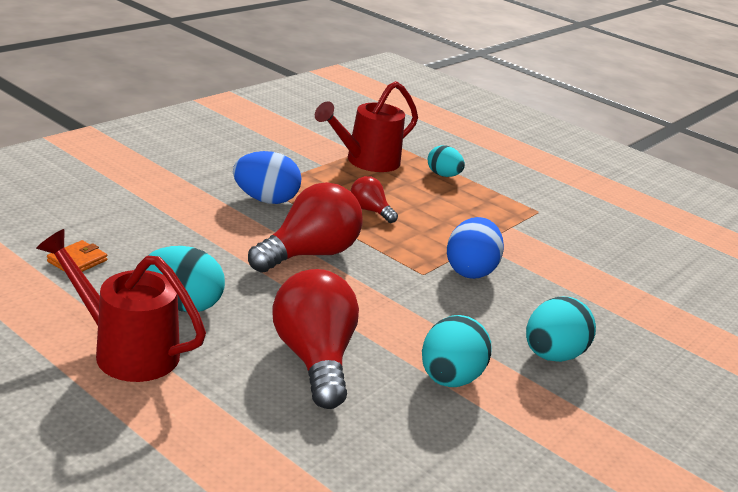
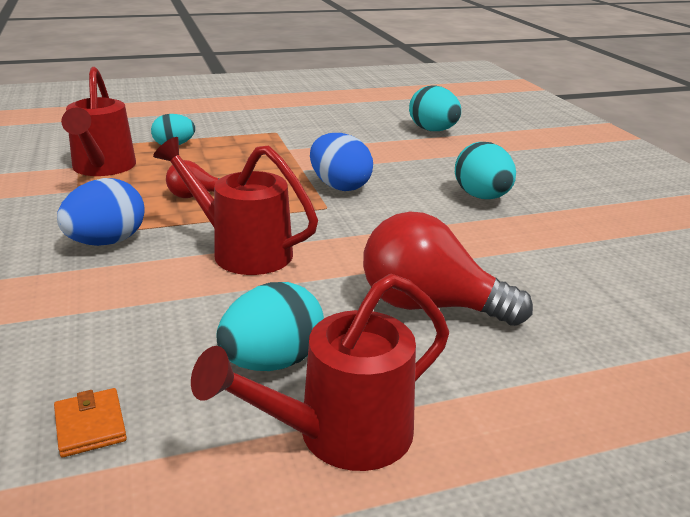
camera: 55 degrees left, 0 degrees up
red light bulb [248,182,363,272] -> red watering can [153,137,318,275]
turquoise egg [422,315,492,387] -> turquoise egg moved to [409,86,461,131]

